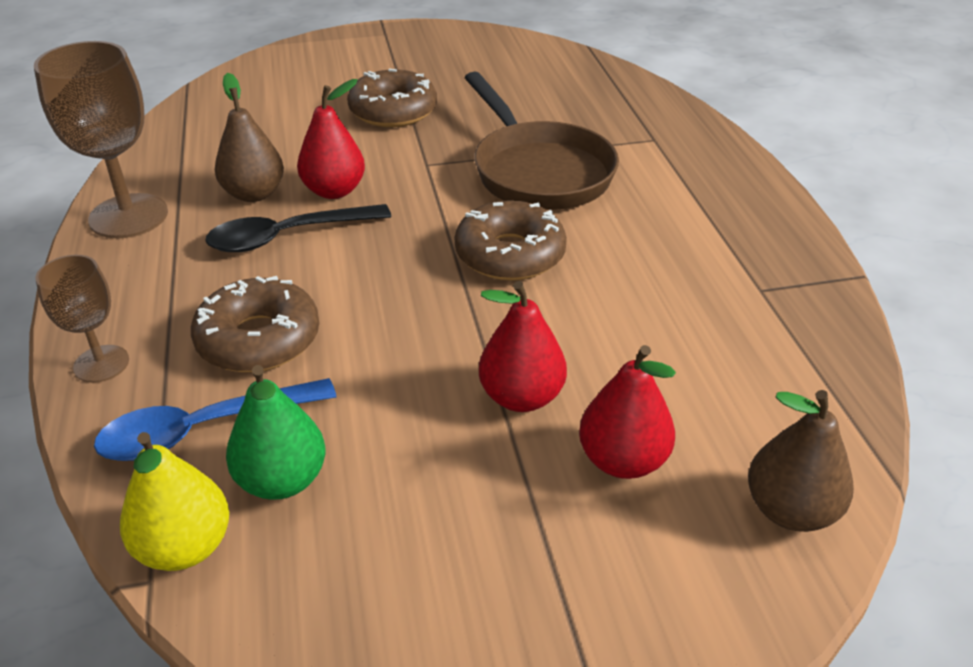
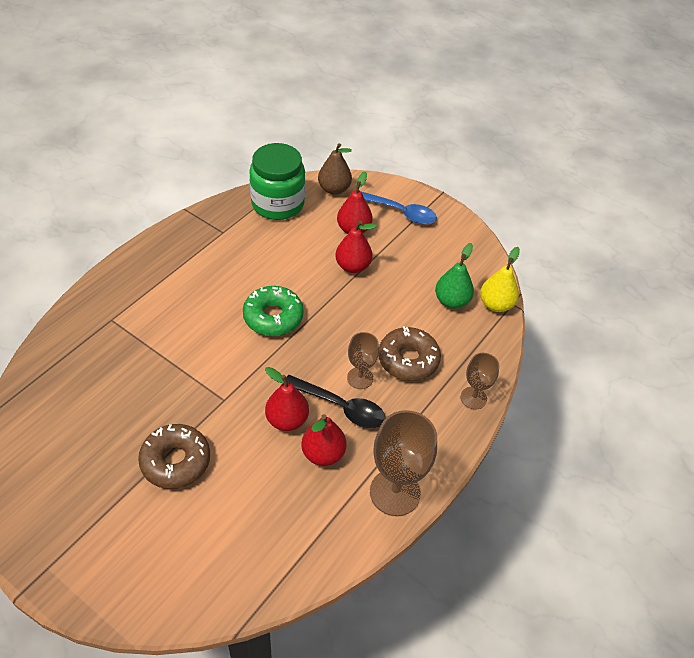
camera: 135 degrees left, 10 degrees up
blue spoon [94,378,336,461] -> blue spoon moved to [362,192,437,225]
brown pear [215,73,284,202] -> red pear [301,414,347,466]
brown donut [455,200,567,281] -> green donut [243,286,304,336]
brown pan [465,72,619,210] -> none
none -> green jar [249,143,305,220]
none -> brown goblet [347,332,379,389]

